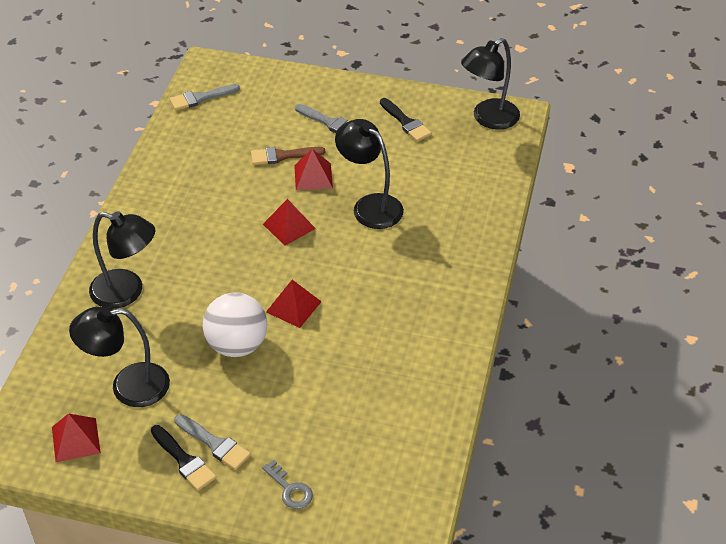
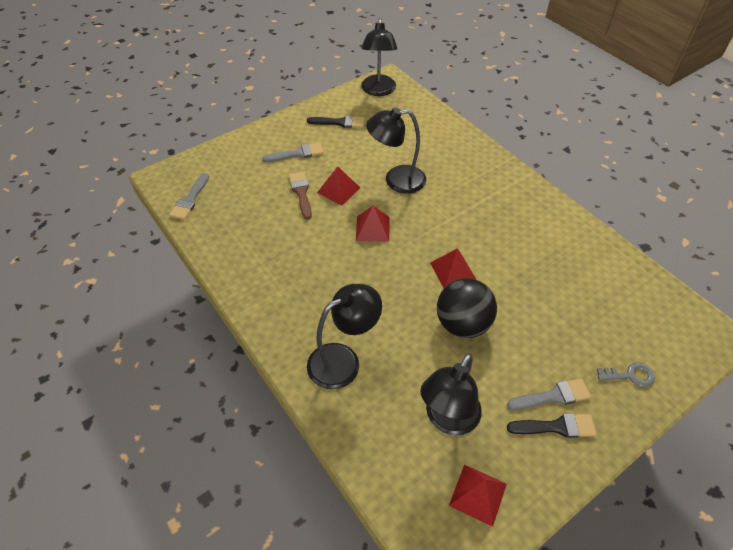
camera: 50 degrees left, 5 degrees up
white ball [202,292,267,357] -> black ball [437,278,497,338]
brown brush [251,147,325,165] -> brown brush turned 135 degrees clockwise [289,172,312,220]

